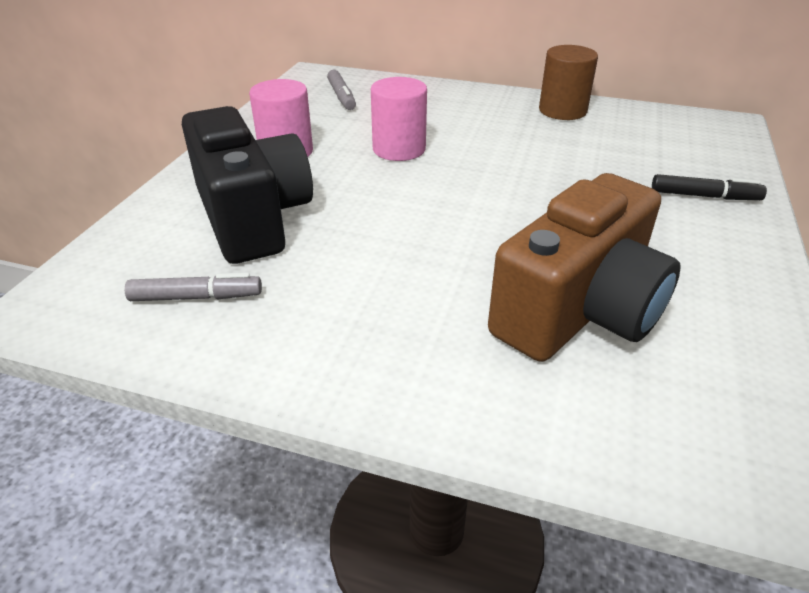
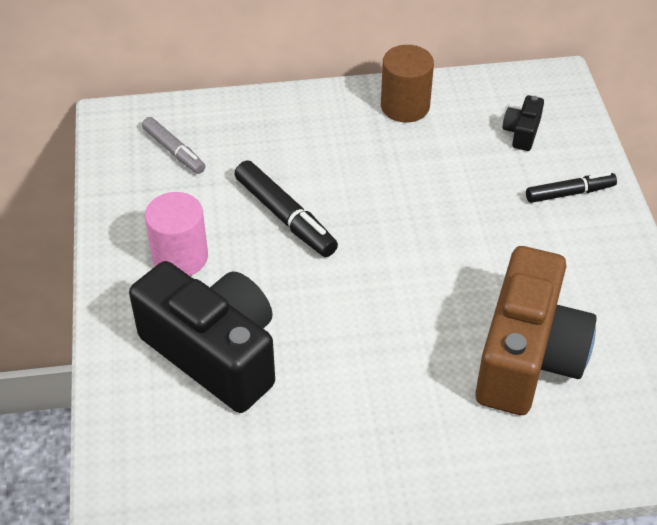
camera: 25 degrees left, 10 degrees up
grey marker [125,273,262,301] -> none
pink cylinder [371,77,427,161] -> black marker [234,161,338,257]
none -> black camera [503,95,544,151]

